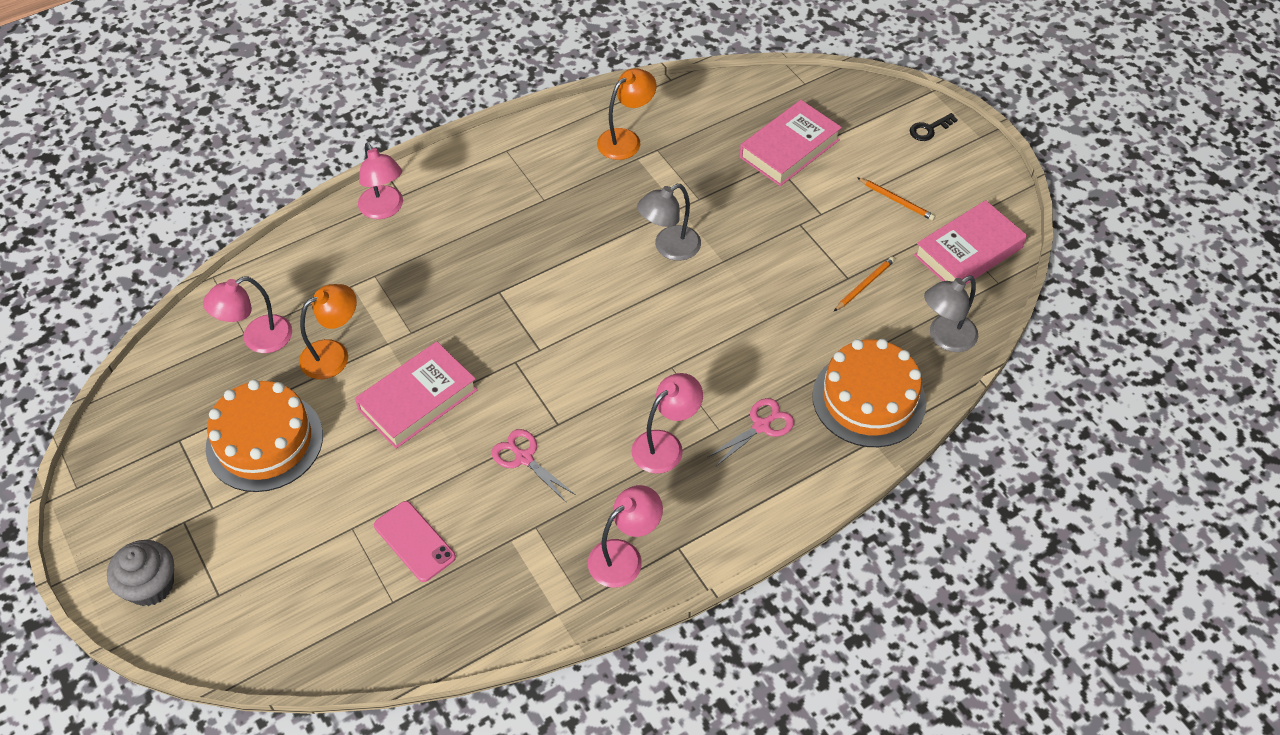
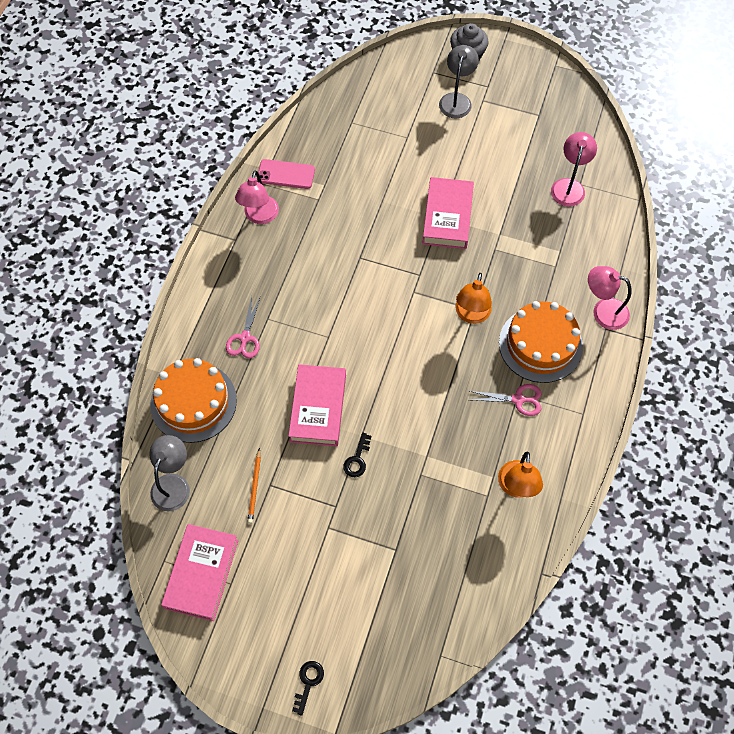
camera: 140 degrees right, 10 degrees up
orange cake [206,379,323,492] -> orange cake moved to [499,301,583,383]
orange lamp [299,284,357,379] -> orange lamp moved to [455,273,492,324]
pink phone [374,501,456,582] -> pink phone moved to [257,159,315,189]
pink scissors [492,429,576,503] -> pink scissors moved to [470,384,542,416]
pink lamp [631,373,703,474] -> none
grey lamp [637,184,701,261] -> grey lamp moved to [439,45,479,118]
pink book [740,100,842,186] -> pink book moved to [288,364,346,446]
orange pencil [858,178,935,221] -> none
none -> black key [343,433,371,477]

